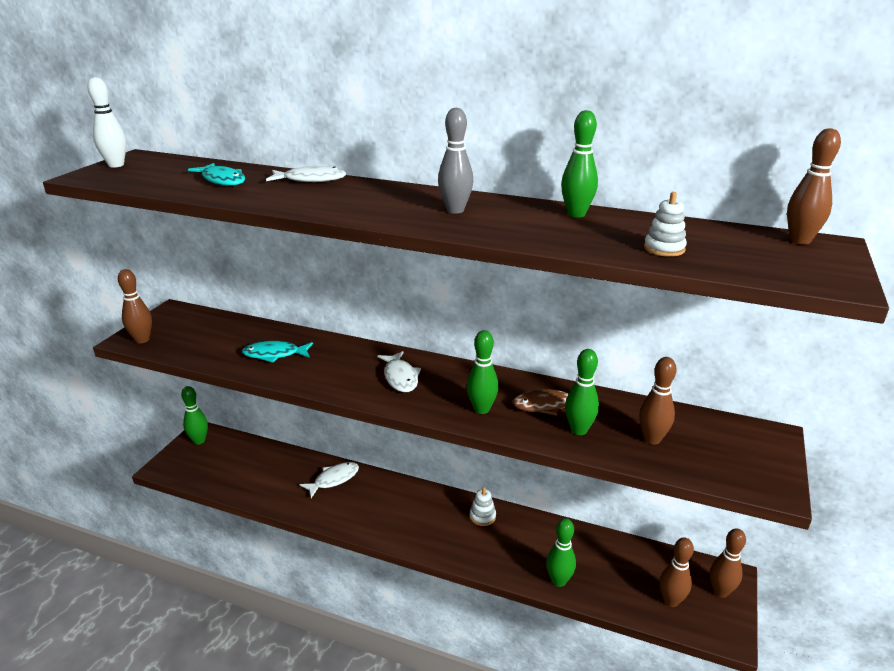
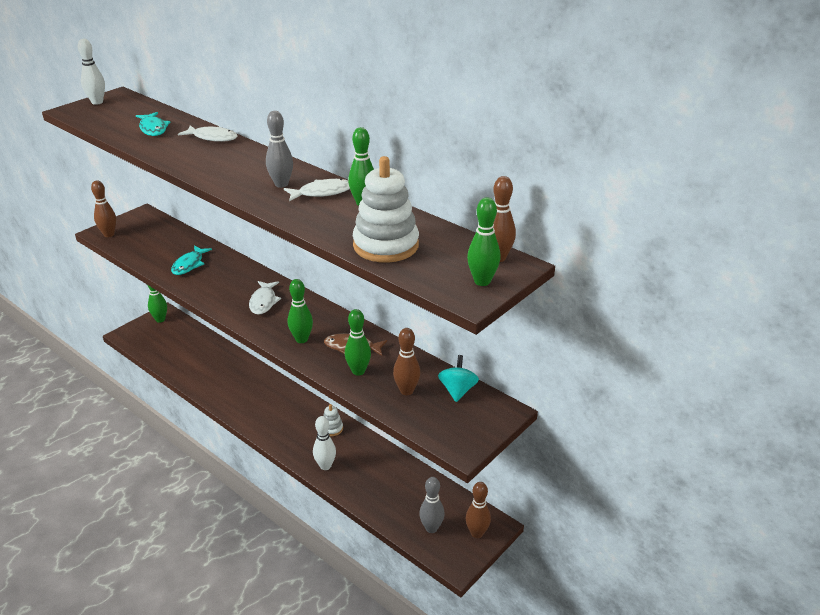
camera: 20 degrees right, 5 degrees up
turquoise fish [242,341,313,363] -> turquoise fish turned 90 degrees counterclockwise [171,245,212,275]
white fish [299,462,359,498] -> white fish moved to [284,179,350,201]
green bowling pin [546,518,576,587] -> green bowling pin moved to [467,197,500,286]
white stacking toy [644,192,687,257] -> white stacking toy [353,156,419,263], size x2.13
brown bowling pin [660,537,694,607] -> grey bowling pin [419,477,445,533]
none -> white bowling pin [313,416,336,470]
none -> turquoise spinning top [438,355,479,402]

